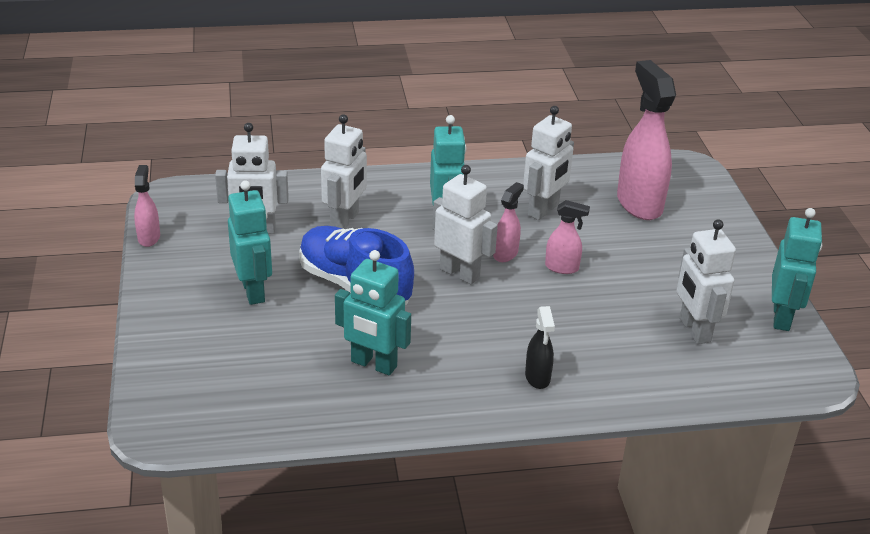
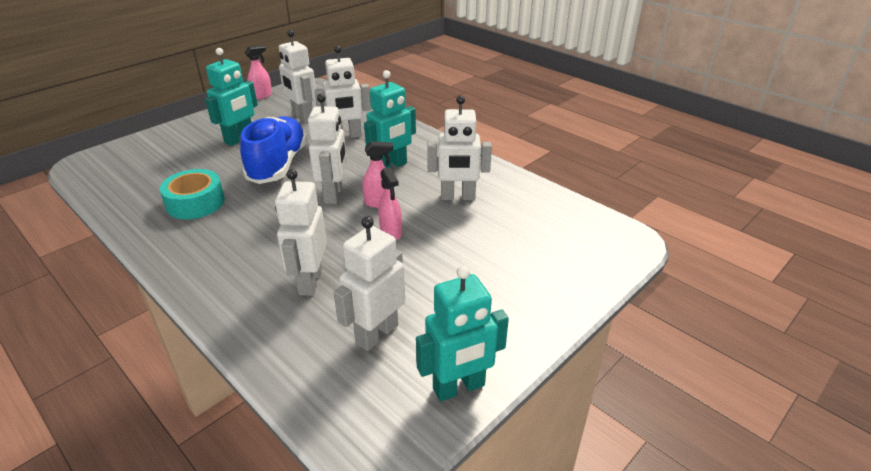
camera: 55 degrees right, 0 degrees up
turquoise robot [335,250,411,376] -> turquoise tape [159,169,225,219]
black spray bottle [525,306,555,389] -> none
pink spray bottle [617,60,676,220] -> none
none -> white robot [275,169,327,296]

